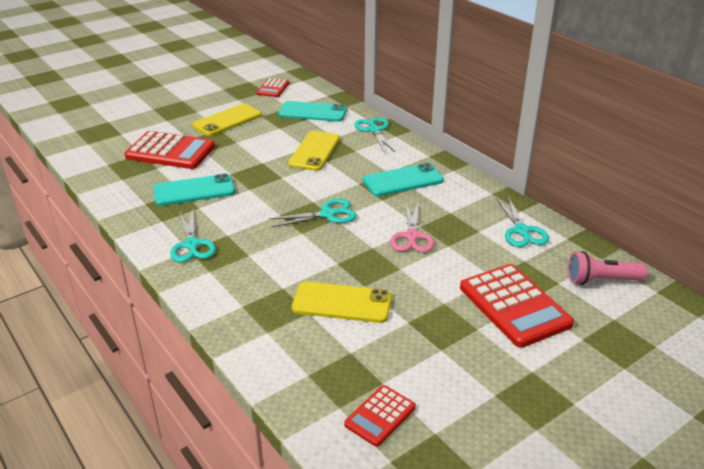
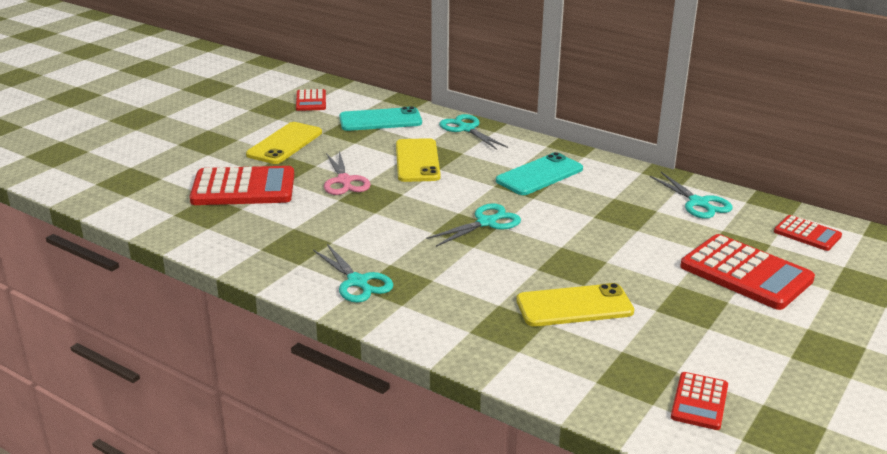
camera: 20 degrees left, 5 degrees down
turquoise phone [153,174,235,206] -> none
pink scissors [390,201,434,252] -> pink scissors moved to [324,151,371,195]
pink flashlight [568,251,648,285] -> red calculator [774,215,842,251]

